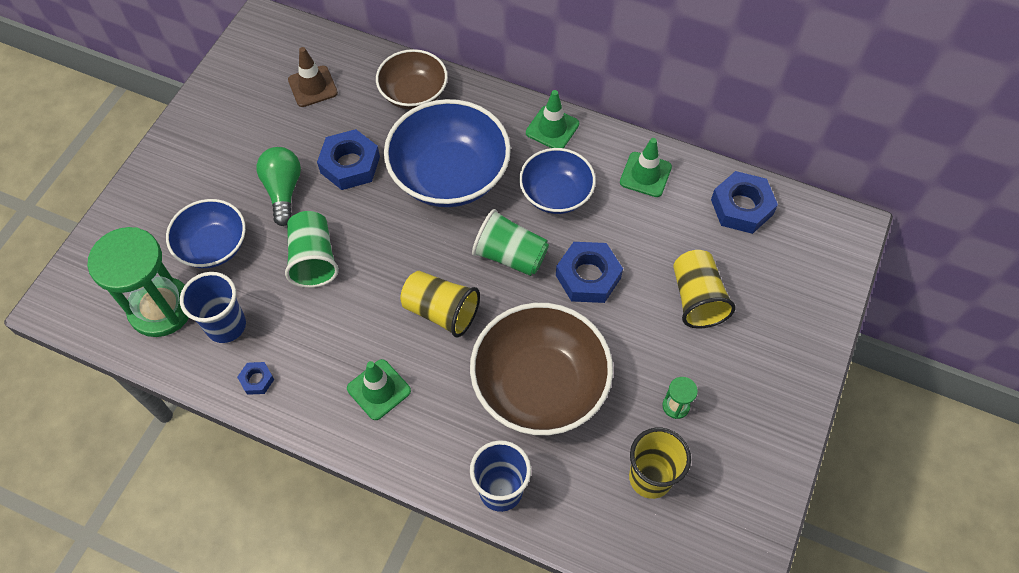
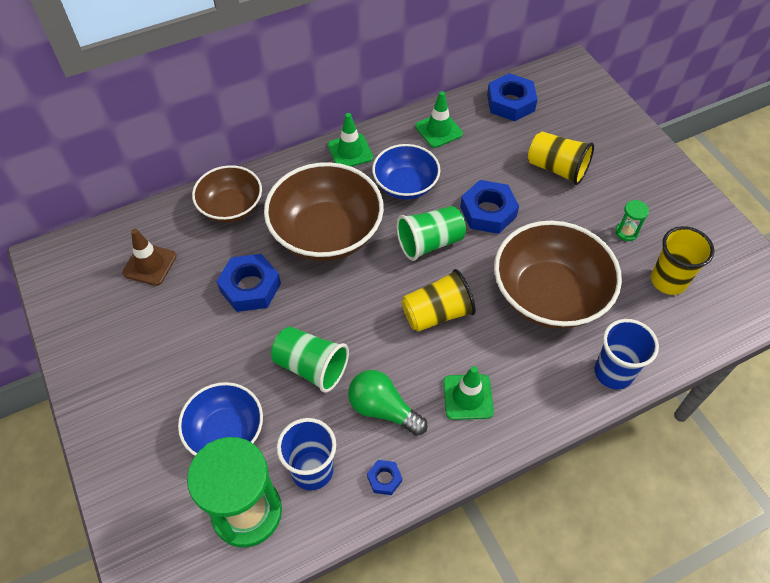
camera: 50 degrees left, 5 degrees down
green light bulb [256,147,301,226] -> green light bulb moved to [348,370,428,436]
blue bowl [384,99,511,207] -> brown bowl [264,162,384,261]

